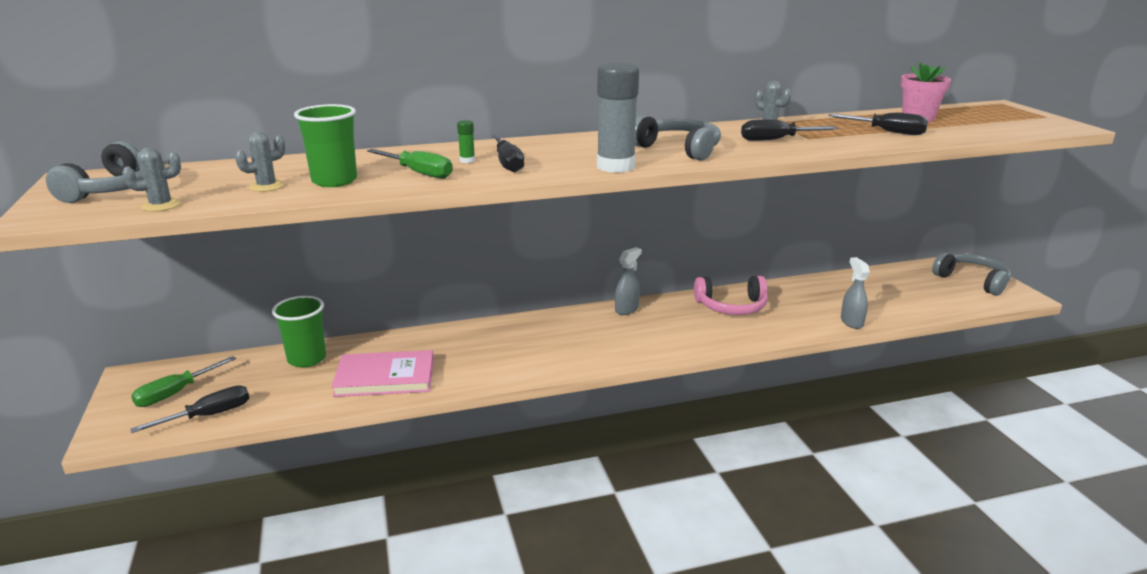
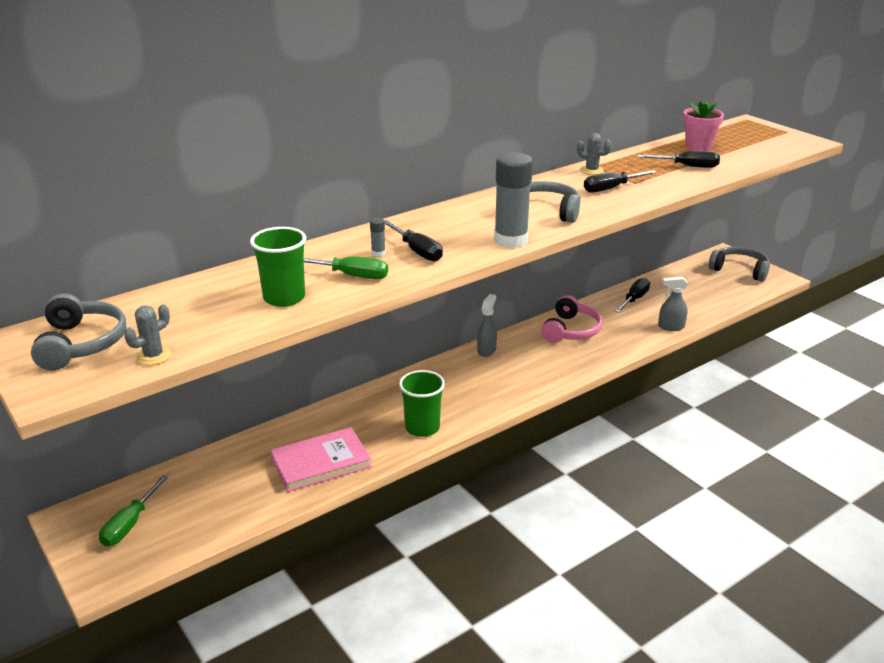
camera: 20 degrees left, 5 degrees up
black screwdriver [130,385,249,433] -> black screwdriver moved to [615,278,650,313]
grey cactus [235,132,285,192] -> none
green cup [272,296,326,368] -> green cup moved to [399,370,445,437]
green glue stick [457,120,475,163] -> grey glue stick [370,217,386,257]
pink headphones [694,276,768,315] -> pink headphones turned 45 degrees counterclockwise [541,295,603,343]
grey spray bottle [841,257,870,329] -> grey spray bottle turned 60 degrees counterclockwise [658,277,688,331]

